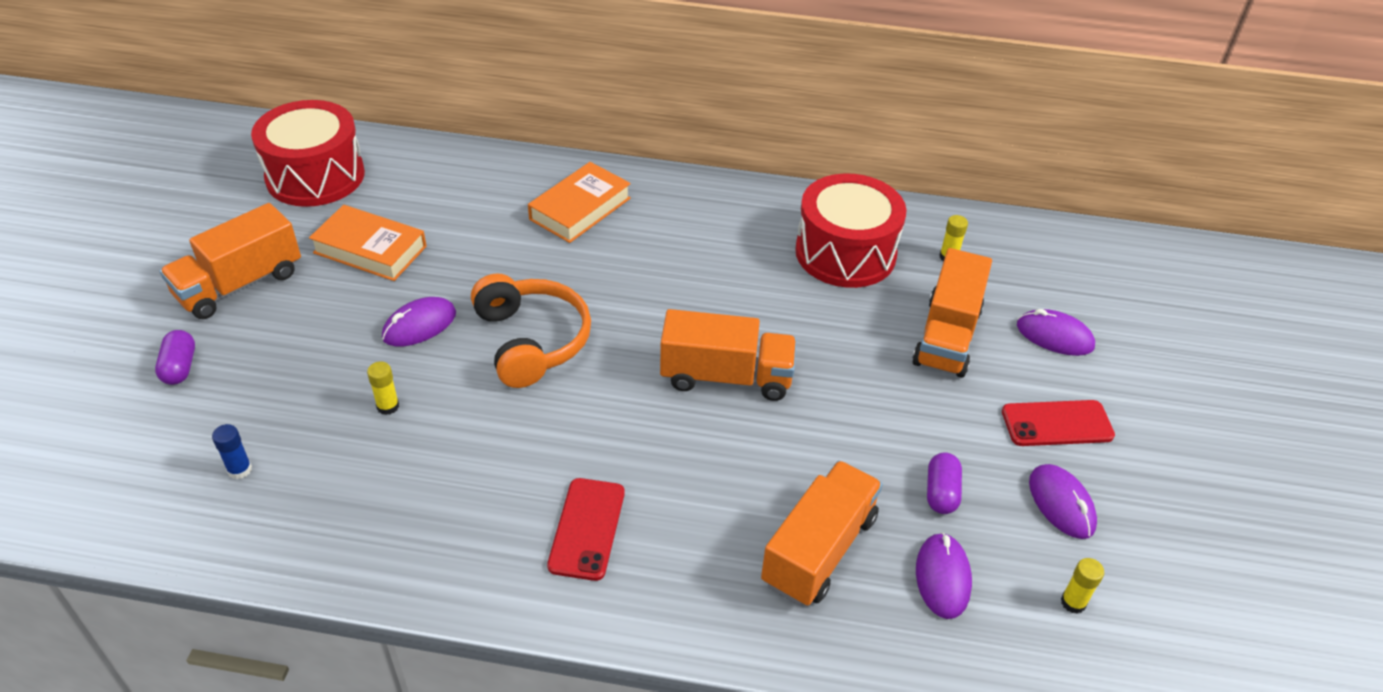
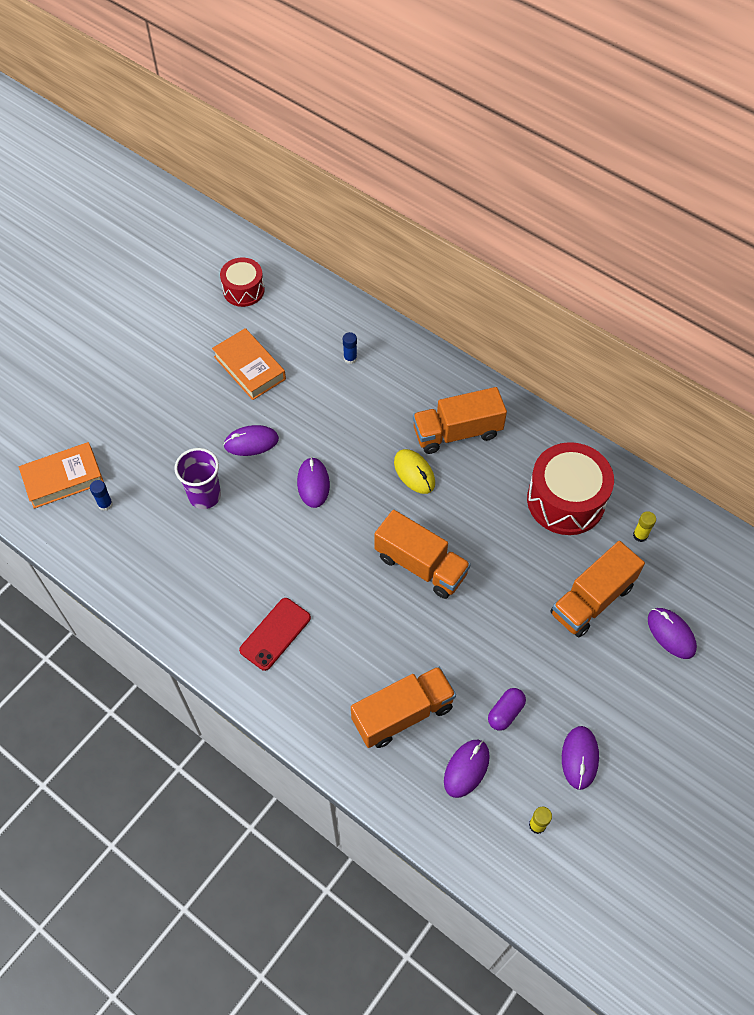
camera: 30 degrees right, 15 degrees up
purple capsule [155,330,195,385] -> none
orange truck [160,203,301,319] -> orange truck moved to [413,387,507,454]
red drum [251,100,365,207] -> red drum [220,258,265,307], size x0.60
yellow glue stick [367,362,399,415] -> purple cup [174,448,221,509]
orange headphones [471,273,591,388] -> purple mouse [297,457,330,508]
orange book [528,162,631,243] -> orange book moved to [19,442,104,509]
red phone [1002,400,1115,446] -> none
none -> blue glue stick [343,332,357,364]
none -> yellow mouse [394,449,435,494]

